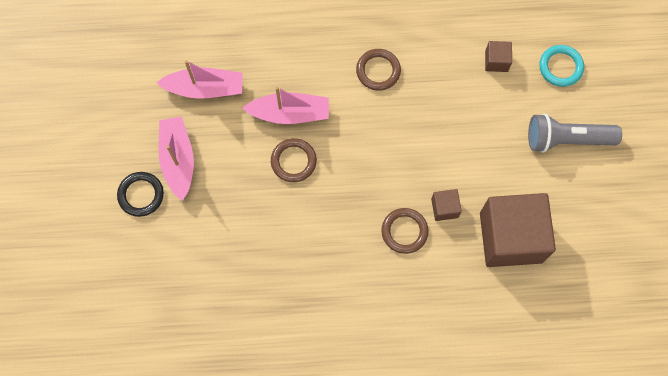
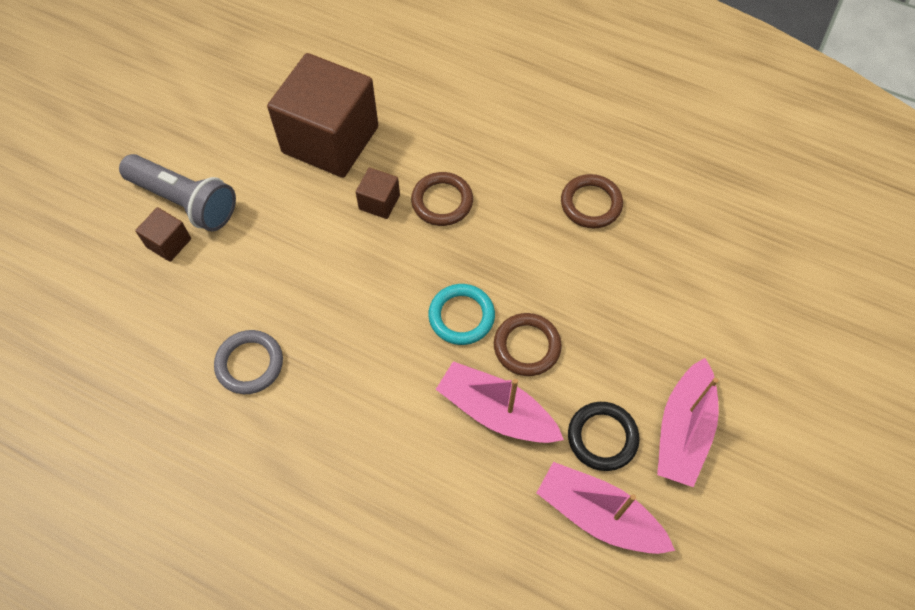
camera: 150 degrees left, 10 degrees down
black ring [117,172,164,217] -> black ring moved to [568,402,640,471]
brown ring [356,49,401,91] -> brown ring moved to [561,174,623,228]
brown cube [485,41,512,72] -> brown cube moved to [135,207,191,262]
turquoise ring [539,45,584,87] -> turquoise ring moved to [428,284,495,345]
none -> grey ring [214,330,283,394]

